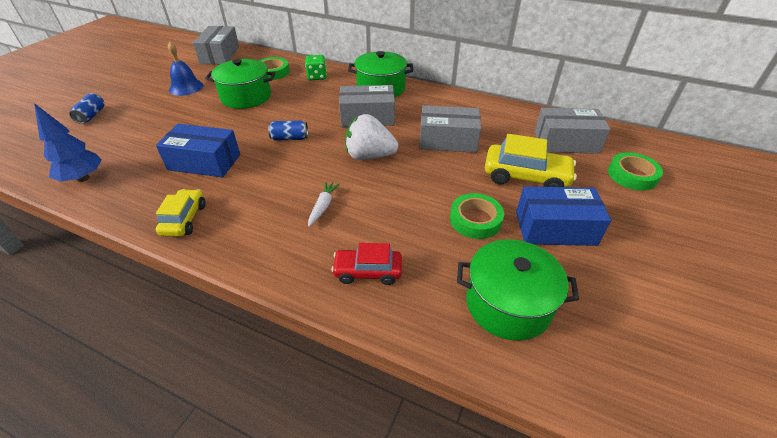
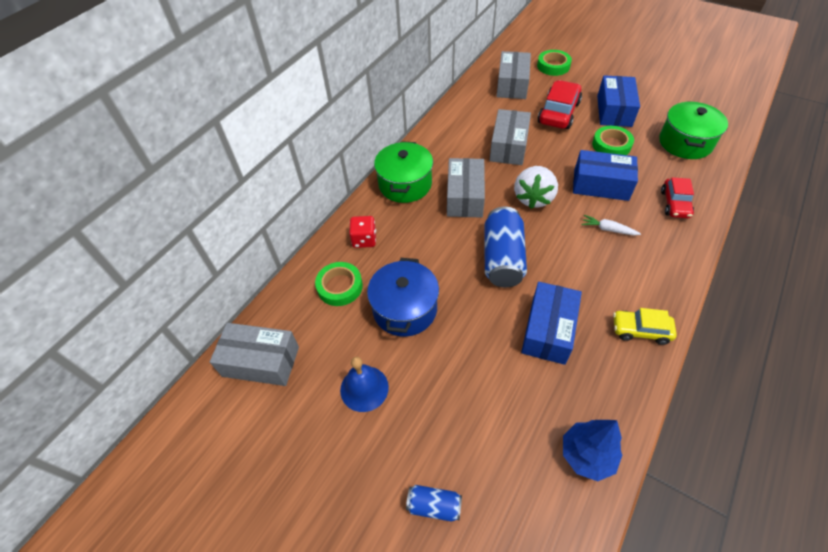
camera: 80 degrees left, 10 degrees up
green pot [205,59,275,109] -> blue pot [367,258,439,337]
blue can [268,121,308,141] -> blue can [484,207,527,287], size x1.95
green dice [305,55,327,80] -> red dice [349,216,376,248]
yellow car [485,134,577,187] -> red car [538,80,582,129]
none -> blue box [573,150,638,201]

